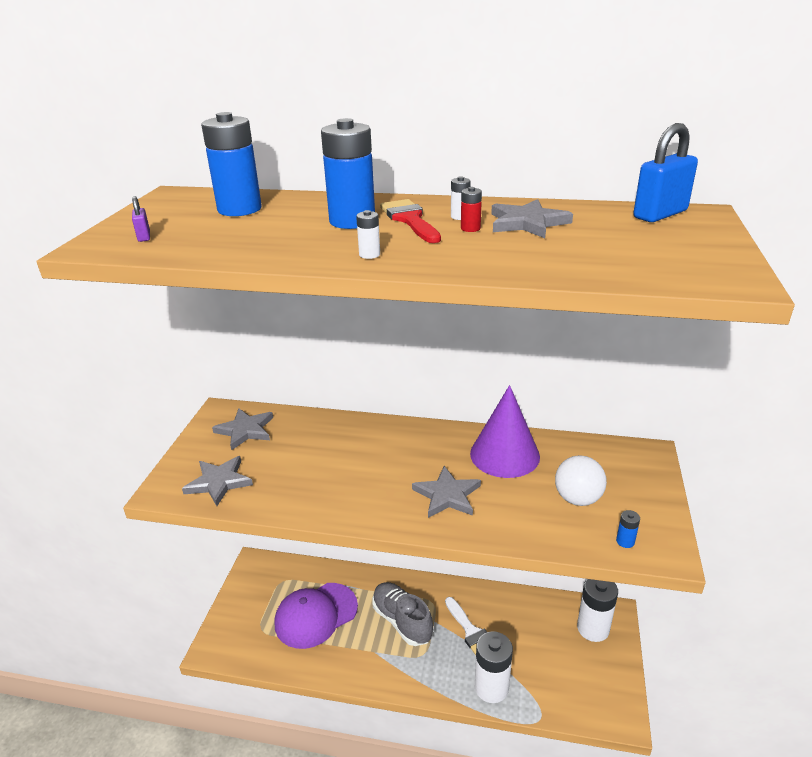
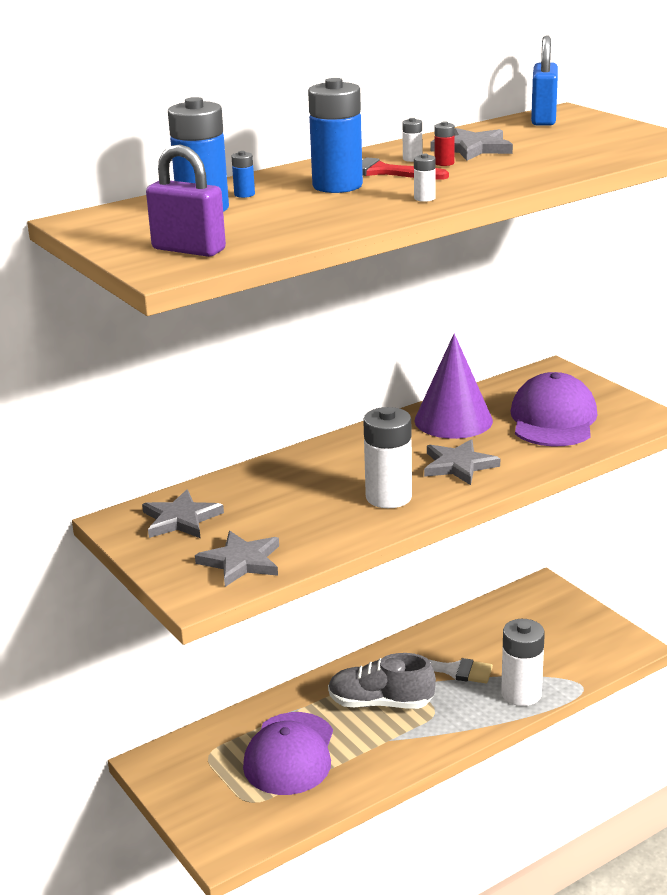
camera: 45 degrees left, 5 degrees down
purple padlock [132,196,150,242] -> purple padlock [146,144,226,257], size x2.16
white ball [555,455,607,506] -> purple cap [510,372,597,446]
white battery [577,579,618,642] -> white battery moved to [363,407,412,508]
blue battery [616,510,640,548] -> blue battery moved to [231,151,255,198]

